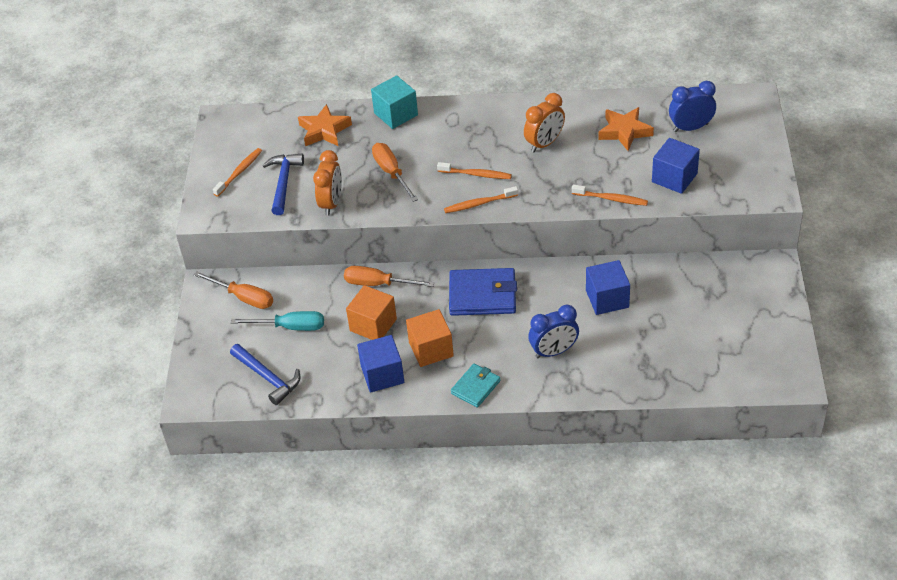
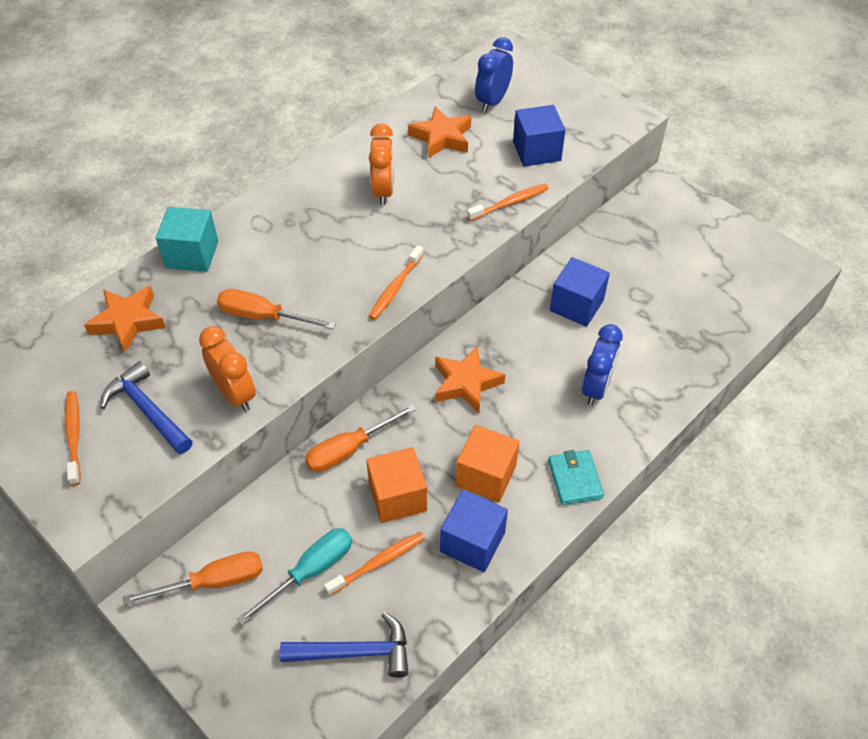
camera: 50 degrees left, 5 degrees up
orange toothbrush [437,162,512,179] -> orange toothbrush moved to [324,532,425,596]
blue wallet [449,268,517,316] -> orange star [435,346,505,413]

